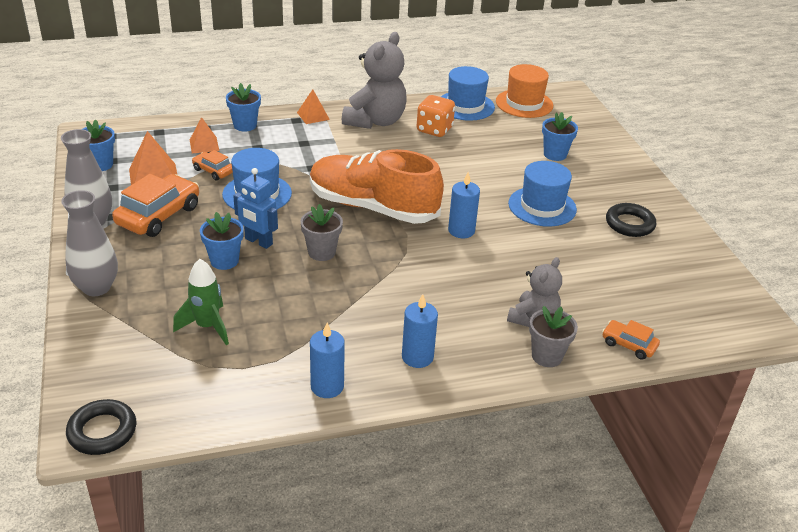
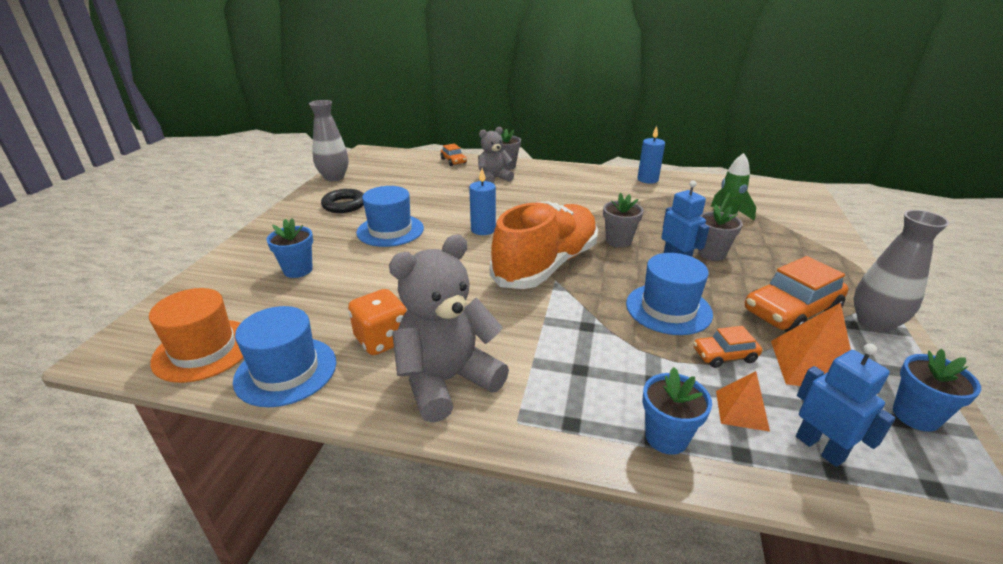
camera: 150 degrees left, 5 degrees down
grey vase [61,190,118,296] -> grey vase moved to [309,100,348,181]
black ring [66,399,136,455] -> none
orange car [192,150,233,180] -> orange car turned 105 degrees clockwise [693,326,762,368]
blue flower pot [200,212,244,270] -> grey flower pot [698,205,743,261]
orange pyramid [297,89,330,124] -> none
orange shoe [310,149,444,224] -> orange shoe turned 105 degrees counterclockwise [490,201,598,289]
blue candle [402,294,438,368] -> none
none -> blue robot [796,344,896,467]

